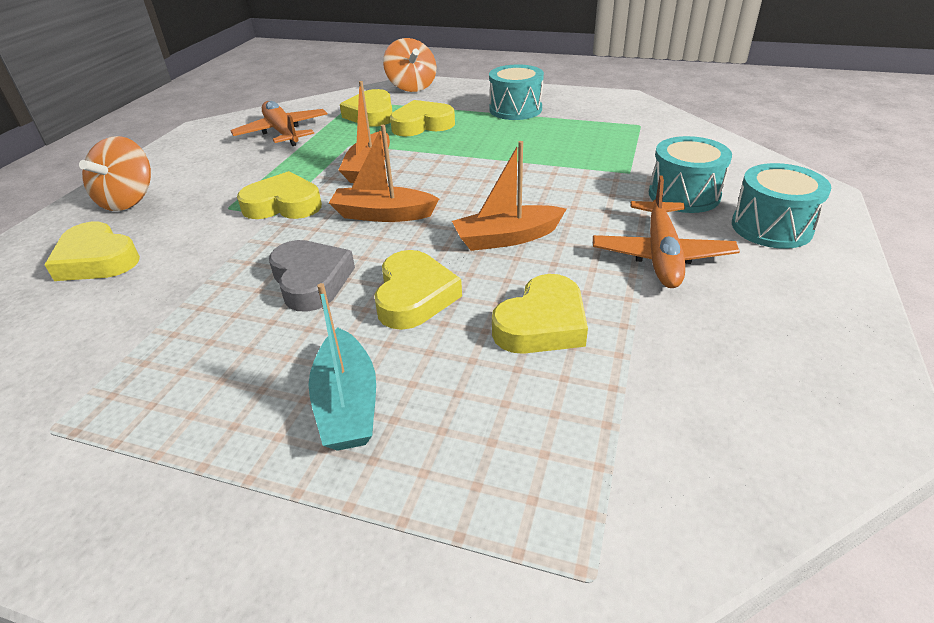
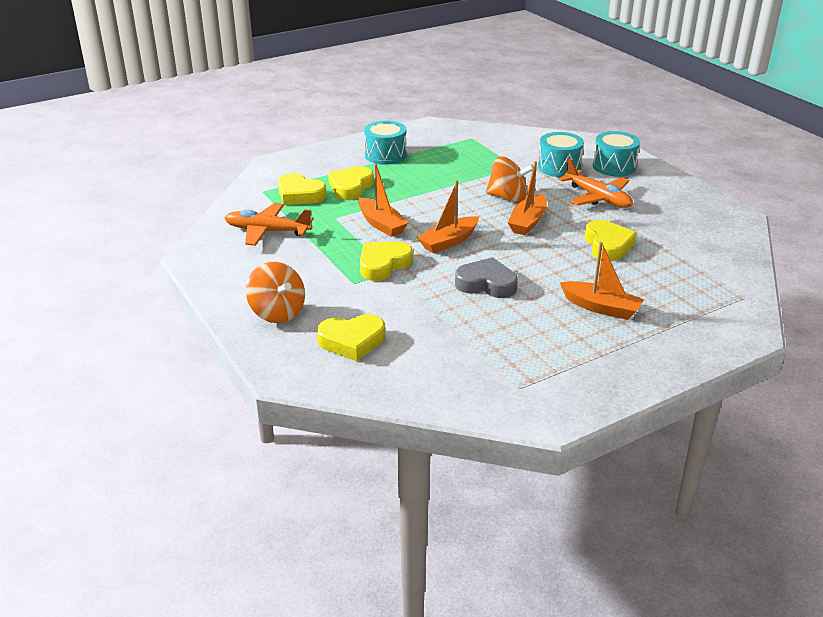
camera: 50 degrees left, 5 degrees down
turquoise boat [308,283,376,451] -> orange boat [560,242,644,320]
yellow heart [374,250,462,330] -> none
orange spinning top [383,38,437,92] -> orange spinning top moved to [486,156,534,203]

